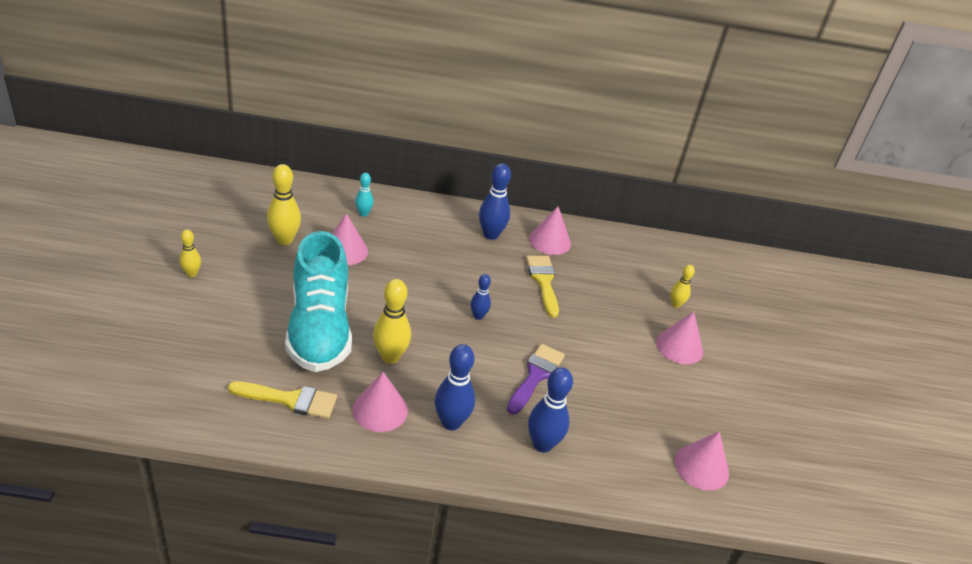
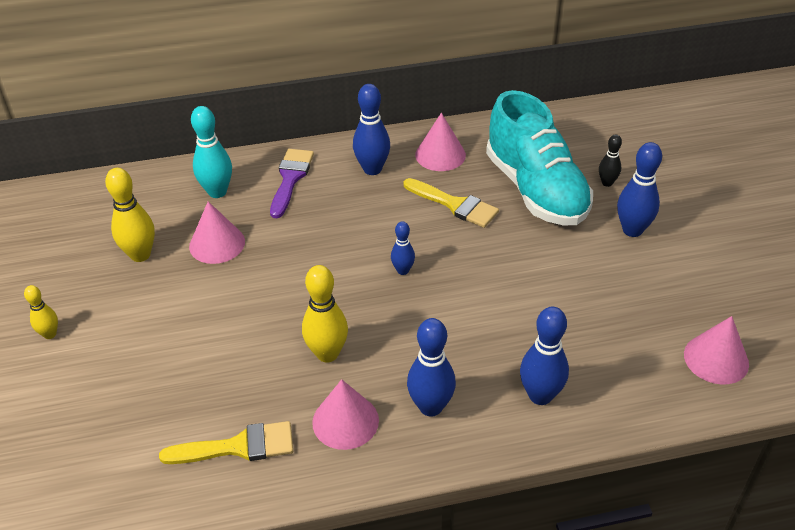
camera: 10 degrees left, 5 degrees up
turquoise shoe [285,231,352,372] -> turquoise shoe moved to [486,90,593,225]
turquoise bowling pin [355,173,373,217] -> turquoise bowling pin [191,106,232,198], size x1.73
purple brush [507,344,565,415] -> purple brush moved to [270,149,314,218]
yellow brush [526,256,559,317] -> yellow brush turned 150 degrees clockwise [403,178,499,228]
pink cone [656,311,703,365] -> blue bowling pin [617,142,662,237]
yellow bowling pin [671,265,695,308] -> black bowling pin [599,134,622,187]

